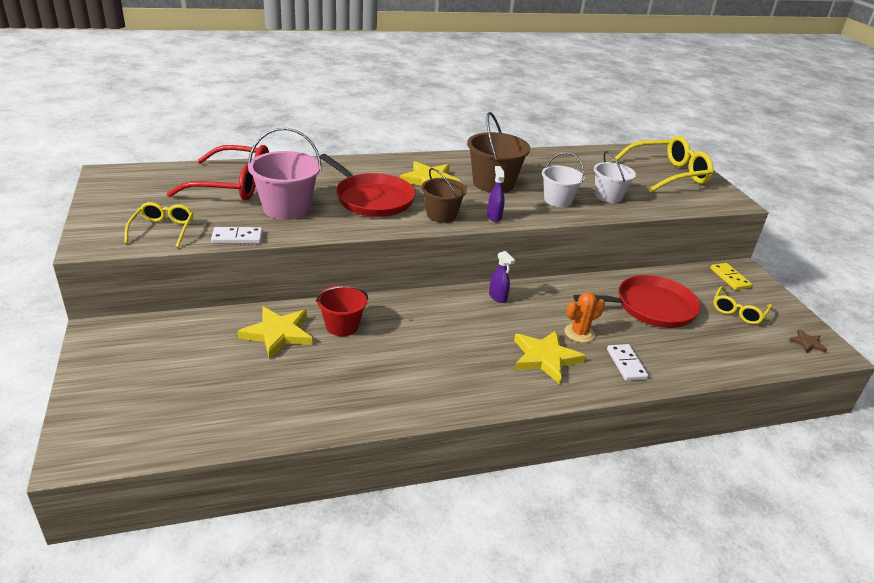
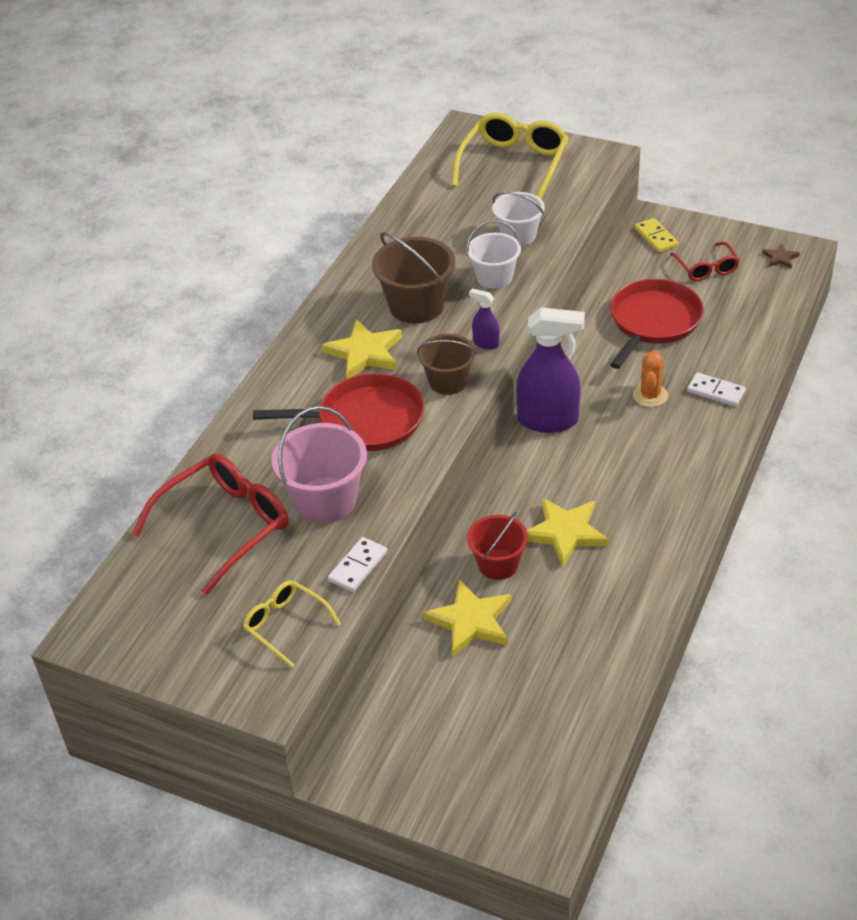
camera: 45 degrees left, 10 degrees up
purple spray bottle [489,251,515,303] -> purple spray bottle [516,307,585,433], size x2.18
yellow star [514,330,586,384] -> yellow star moved to [527,498,609,567]
yellow domino [710,263,752,290] -> yellow domino turned 45 degrees clockwise [635,218,678,253]
yellow glasses [713,286,772,324] -> red glasses [670,242,740,281]

